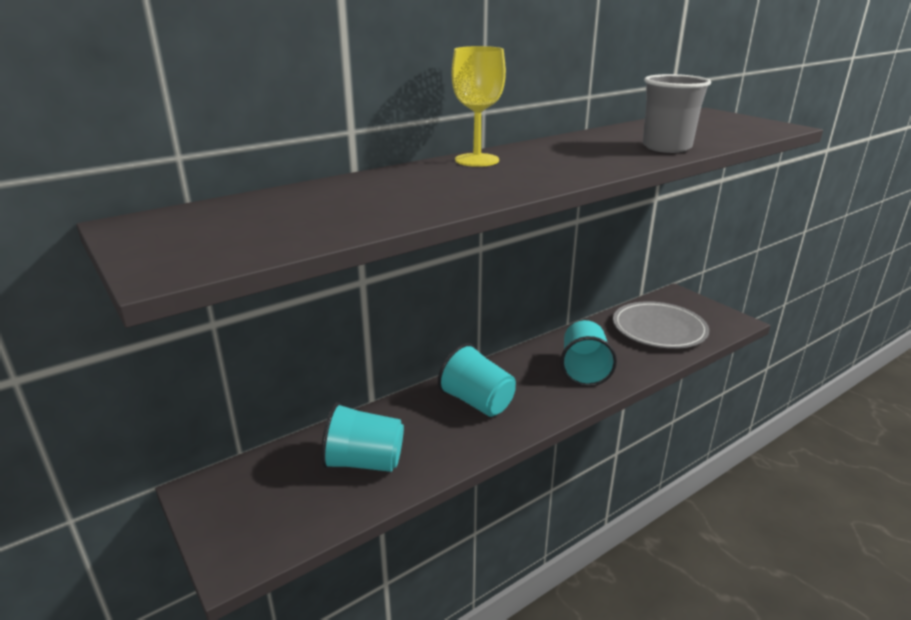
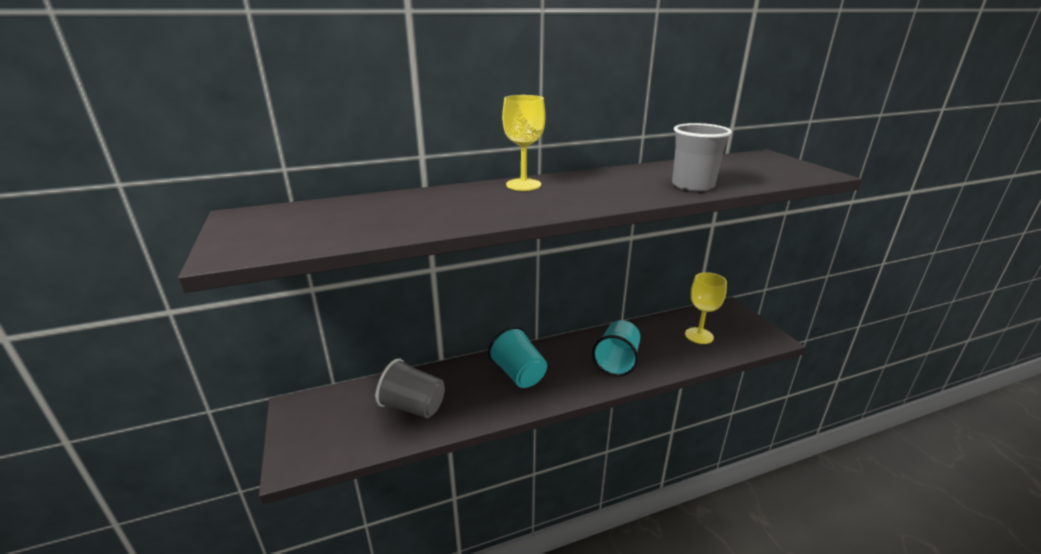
camera: 15 degrees right, 0 degrees up
turquoise cup [321,402,404,472] -> grey cup [375,358,445,418]
grey plate [613,301,709,349] -> yellow goblet [685,272,727,344]

